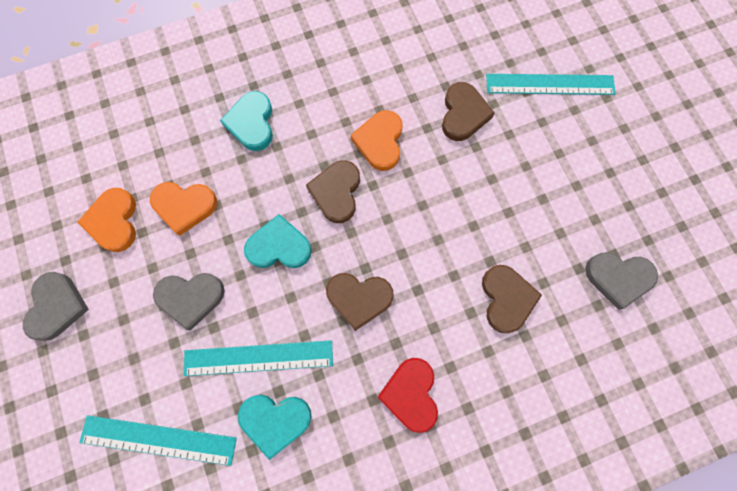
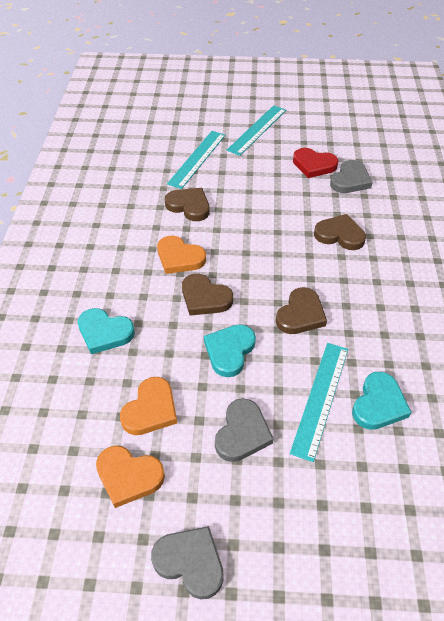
camera: 65 degrees left, 25 degrees down
turquoise ruler [79,415,237,466] -> turquoise ruler moved to [227,105,286,156]
red heart [378,358,438,433] -> red heart moved to [293,148,338,178]

